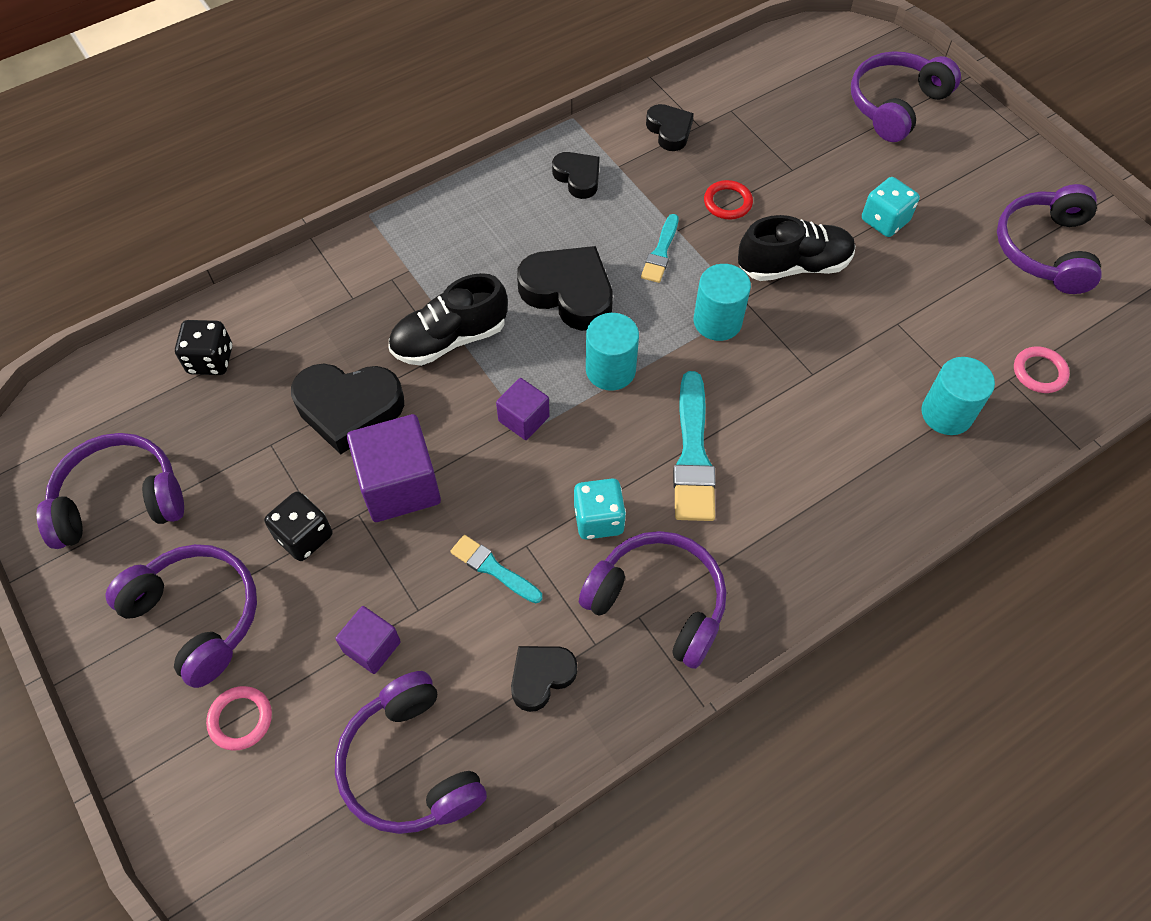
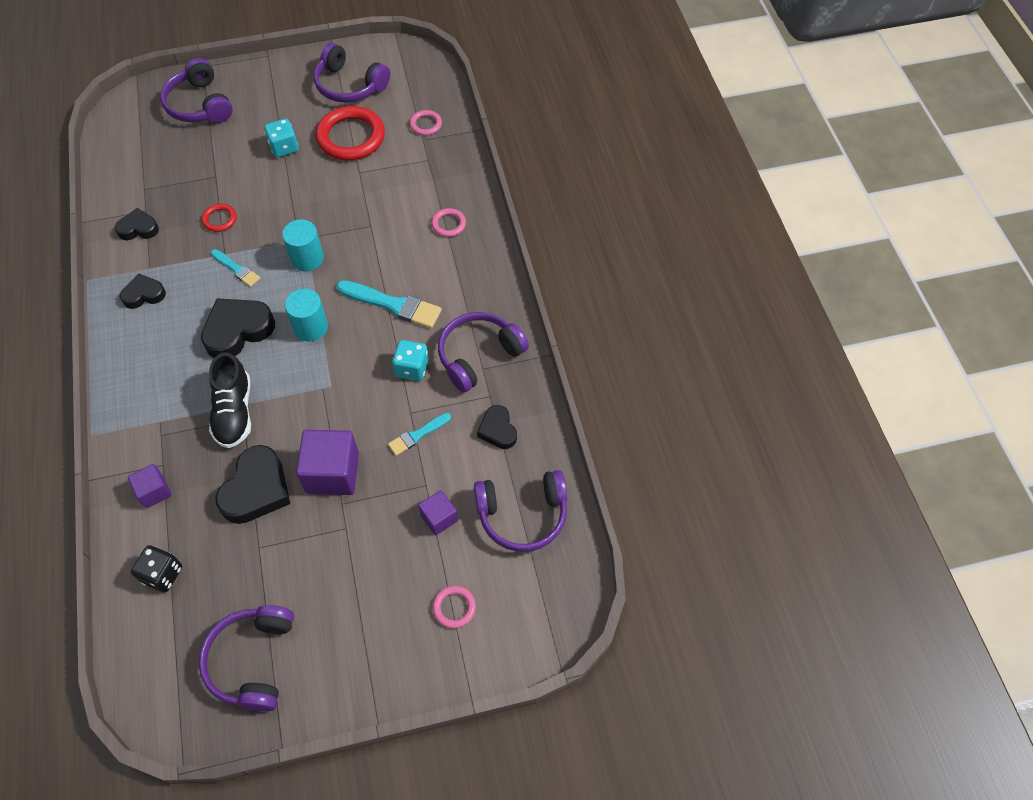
camera: 70 degrees left, 0 degrees up
purple headphones [105,544,257,688] -> none
black dice [264,492,333,561] -> none
purple cube [496,378,550,440] -> purple cube moved to [128,464,172,508]
black shoe [738,215,855,281] -> none
turquoise cylinder [921,357,995,435] -> none
none -> red ring [315,106,385,160]
none -> pink ring [431,208,466,237]

